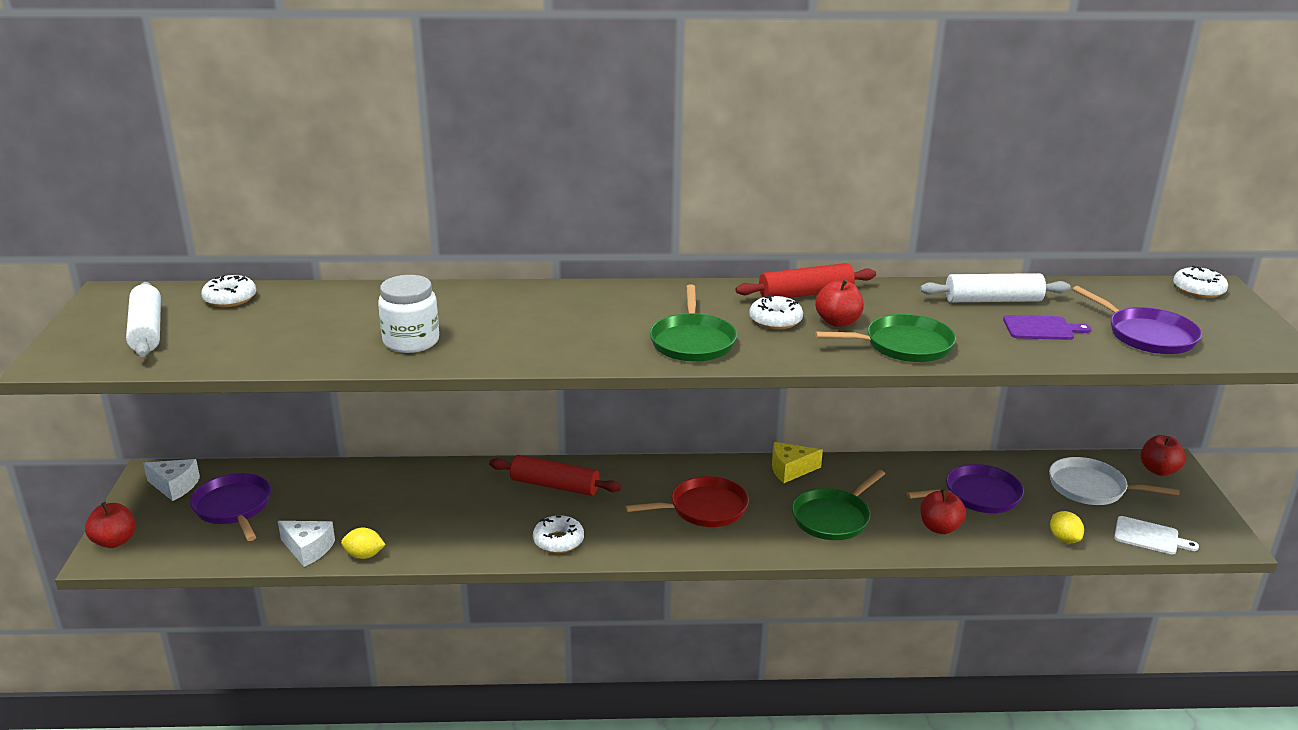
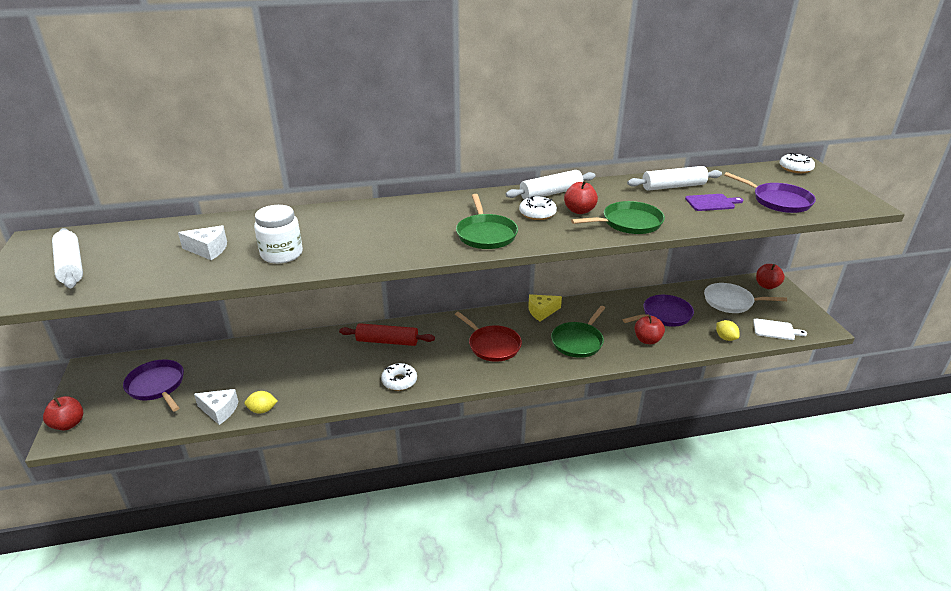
camera: 10 degrees left, 5 degrees up
white cheese [143,459,200,501] -> white cheese moved to [178,225,227,260]
white donut [201,275,256,307] -> none
red pan [625,476,749,527] -> red pan turned 75 degrees clockwise [455,312,522,362]
red rolling pin [735,263,876,298] -> white rolling pin [506,170,596,200]

